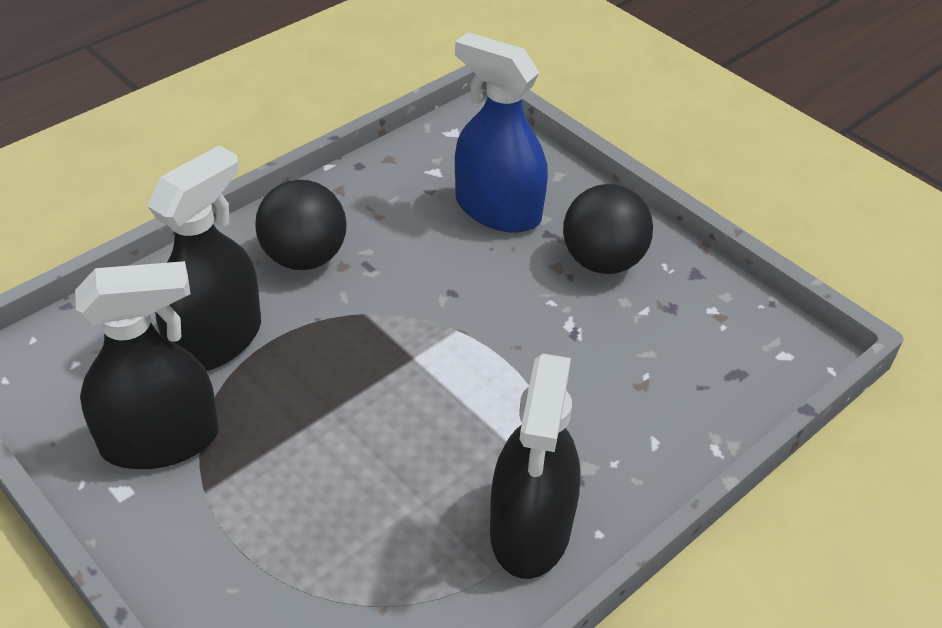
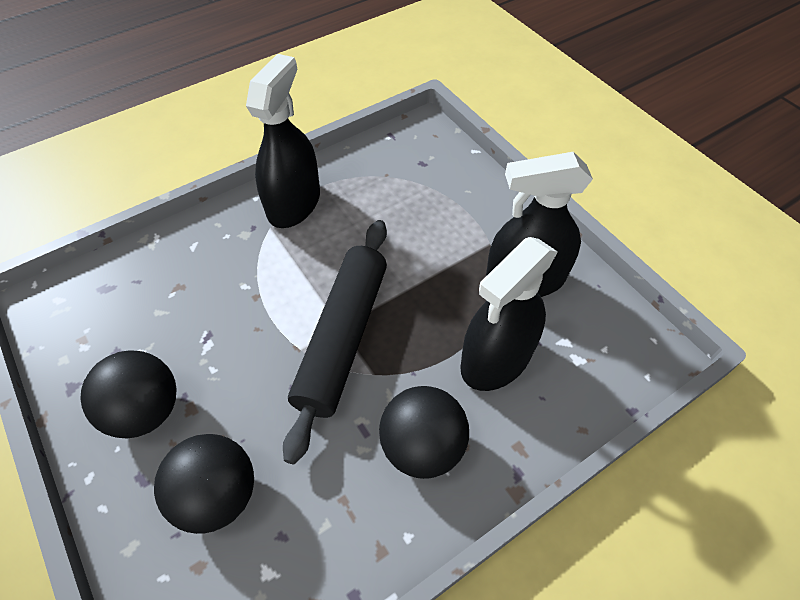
camera: 170 degrees left, 10 degrees up
blue spray bottle [455,32,548,233] -> black ball [154,434,254,534]
none -> black rolling pin [283,220,387,464]

